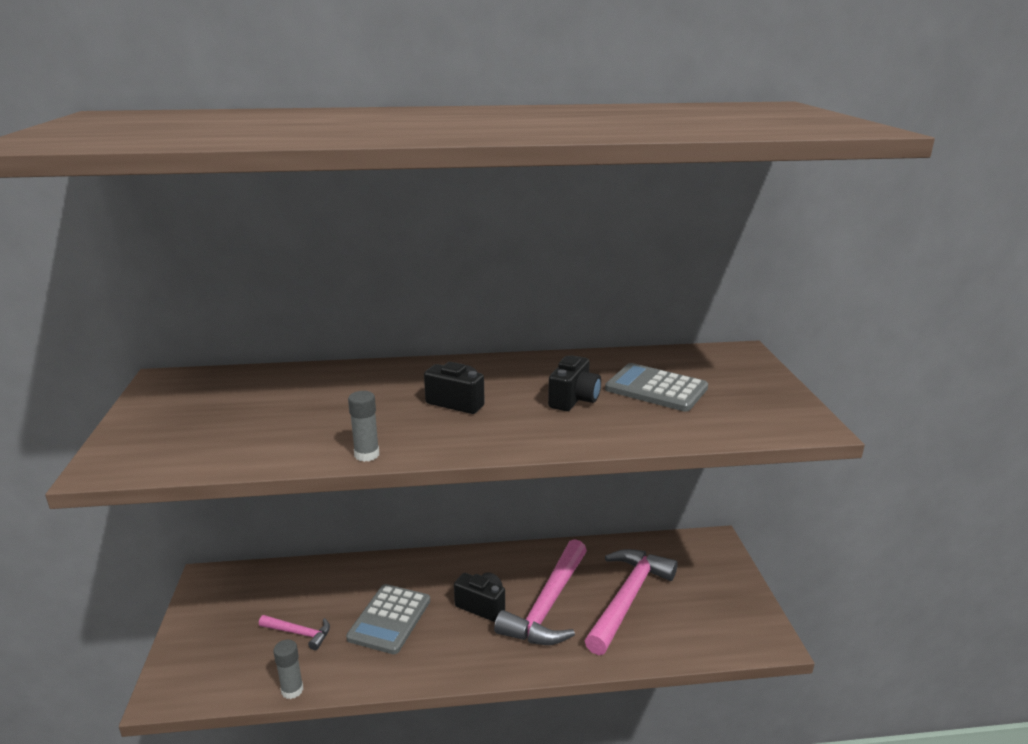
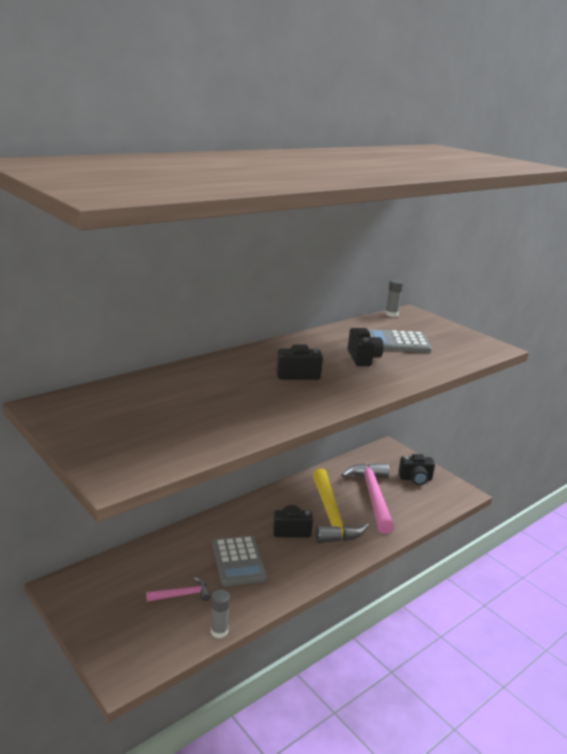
camera: 35 degrees left, 0 degrees up
grey glue stick [348,391,379,462] -> grey glue stick moved to [385,279,404,317]
pink hammer [494,539,587,645] -> yellow hammer [312,469,369,543]
none -> black camera [398,454,435,485]

